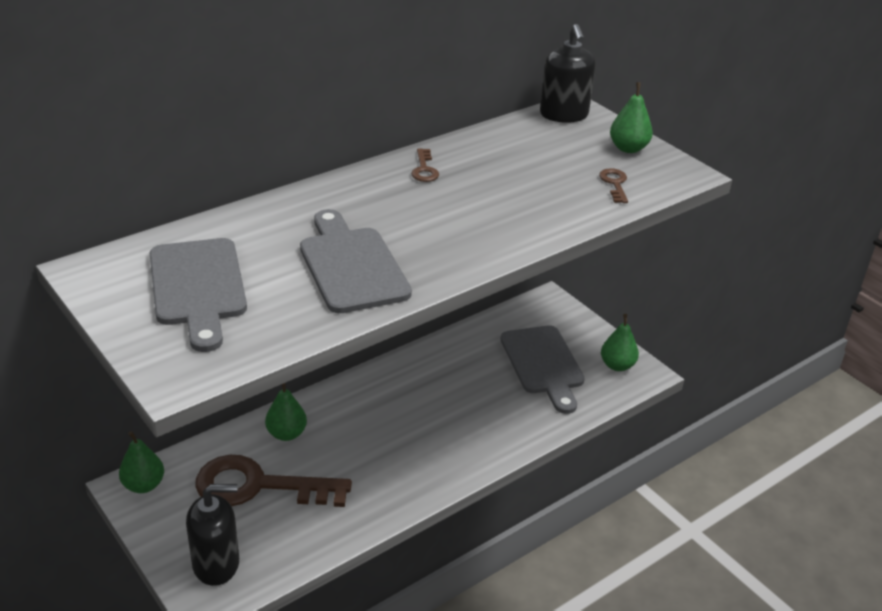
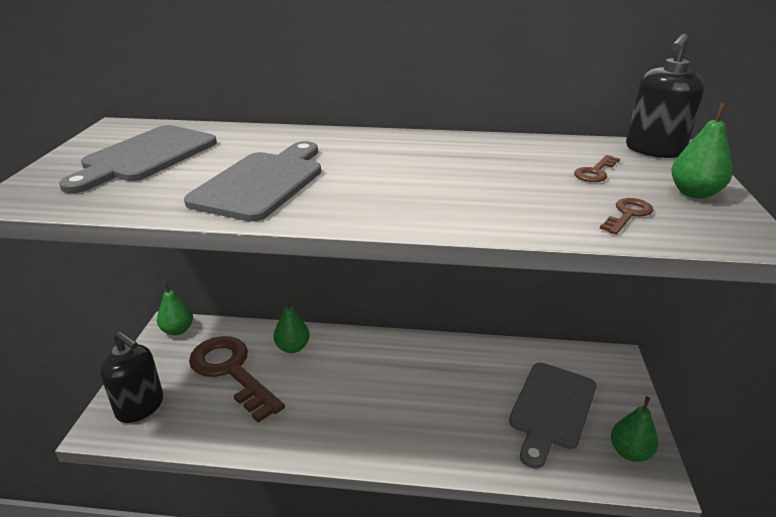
camera: 45 degrees right, 5 degrees down
brown key [411,148,439,182] -> brown key moved to [574,155,620,182]

